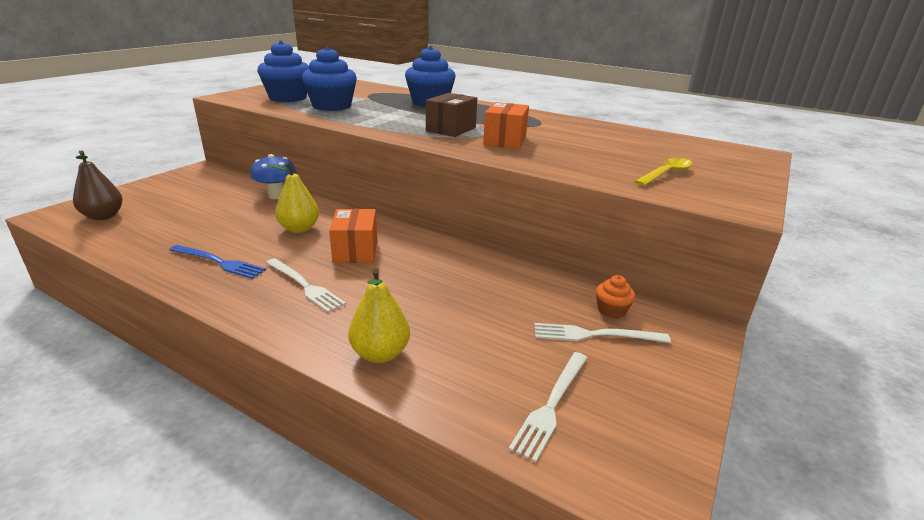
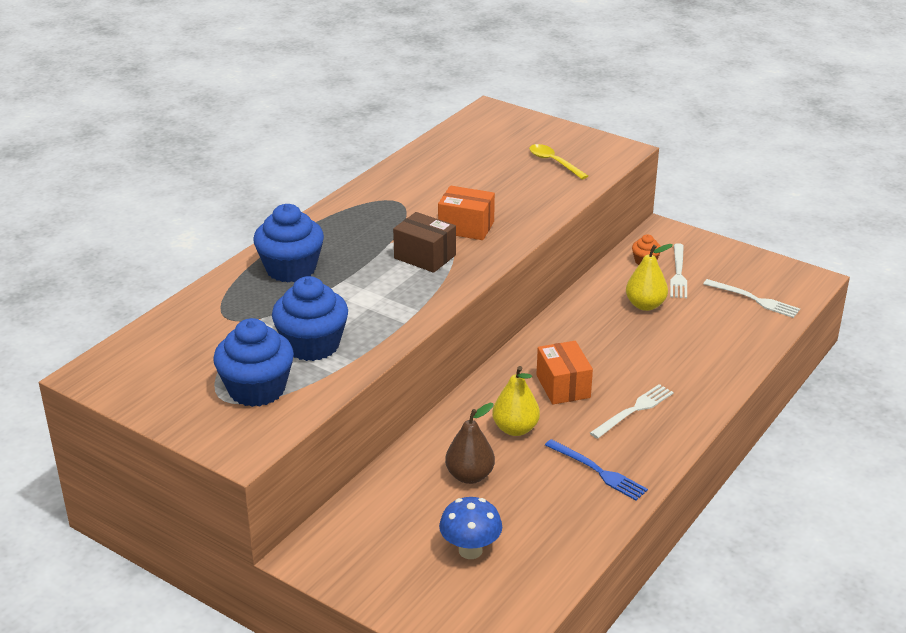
camera: 85 degrees left, 5 degrees up
brown pear [73,150,122,220] -> brown pear moved to [445,403,495,484]
blue fork [169,245,266,279] -> blue fork turned 105 degrees clockwise [545,439,648,500]
blue mushroom [250,154,297,199] -> blue mushroom moved to [439,497,502,559]
orange box [329,209,377,263] -> orange box turned 75 degrees clockwise [536,341,593,404]
yellow pear [348,268,410,363] -> yellow pear moved to [626,244,673,311]

